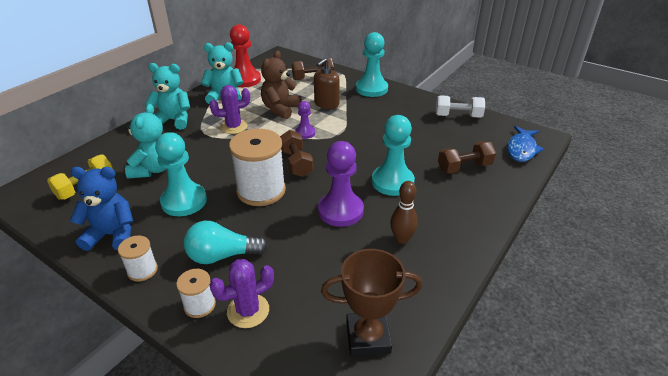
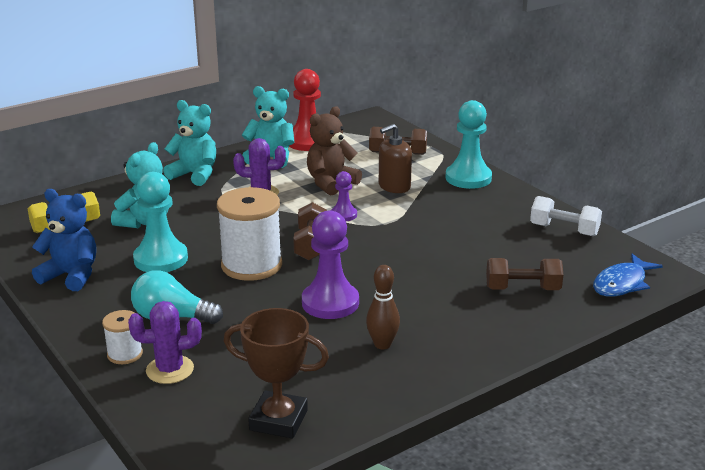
camera: 20 degrees right, 10 degrees down
white spool [118,236,158,282] -> none
turquoise pawn [372,115,415,196] -> none

